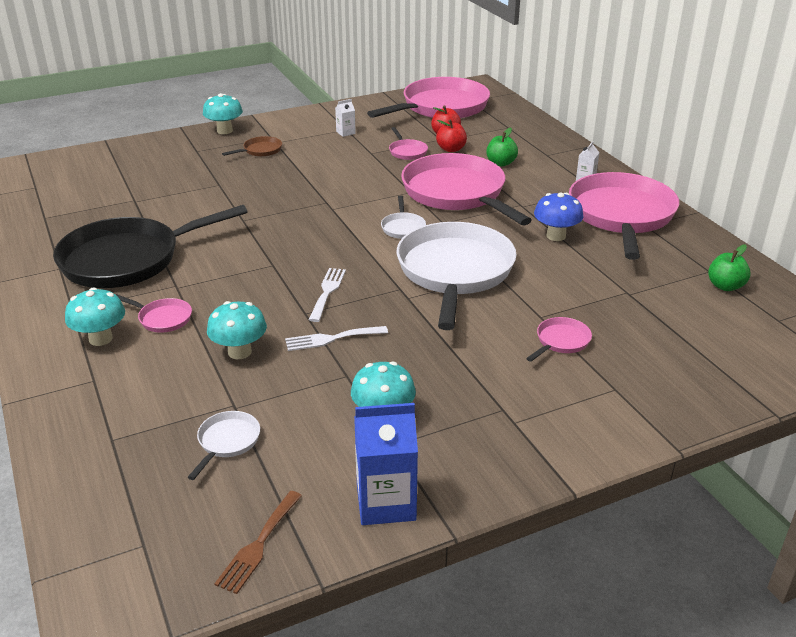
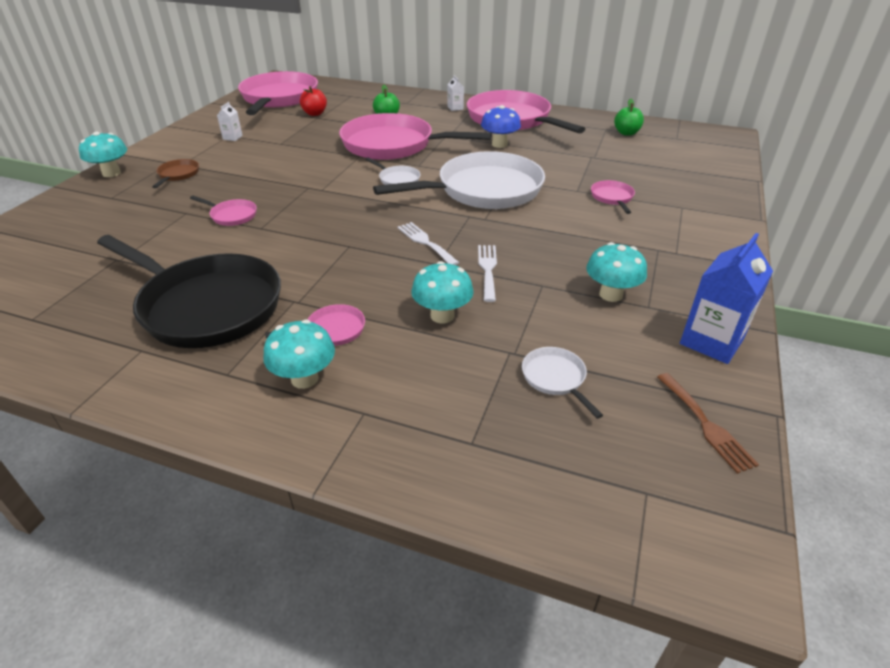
camera: 45 degrees left, 5 degrees up
black pan [53,205,248,288] -> black pan turned 75 degrees counterclockwise [97,235,281,348]
white fork [285,326,388,351] -> white fork turned 150 degrees clockwise [478,245,497,302]
pink pan [389,127,428,160] -> pink pan moved to [190,196,257,226]
white pan [396,222,517,330] -> white pan turned 105 degrees clockwise [373,151,545,209]
red apple [436,119,467,152] -> none

